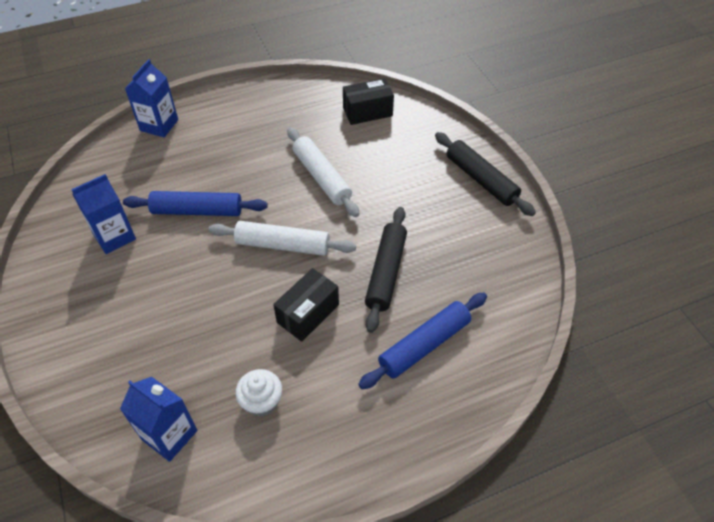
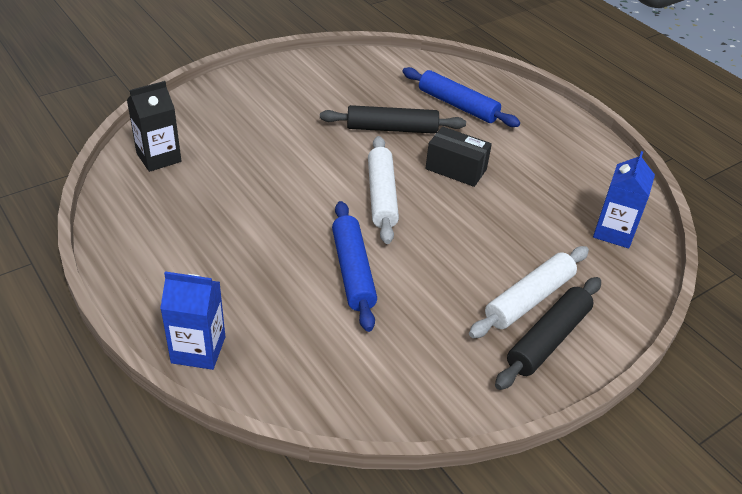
camera: 105 degrees left, 10 degrees down
blue carton [71,174,136,254] -> none
white cupcake [235,369,282,417] -> none
white rolling pin [287,127,360,217] -> white rolling pin moved to [469,246,589,338]
black box [343,78,394,125] -> black carton [127,81,181,172]
black rolling pin [435,132,536,216] -> black rolling pin moved to [495,277,601,390]

